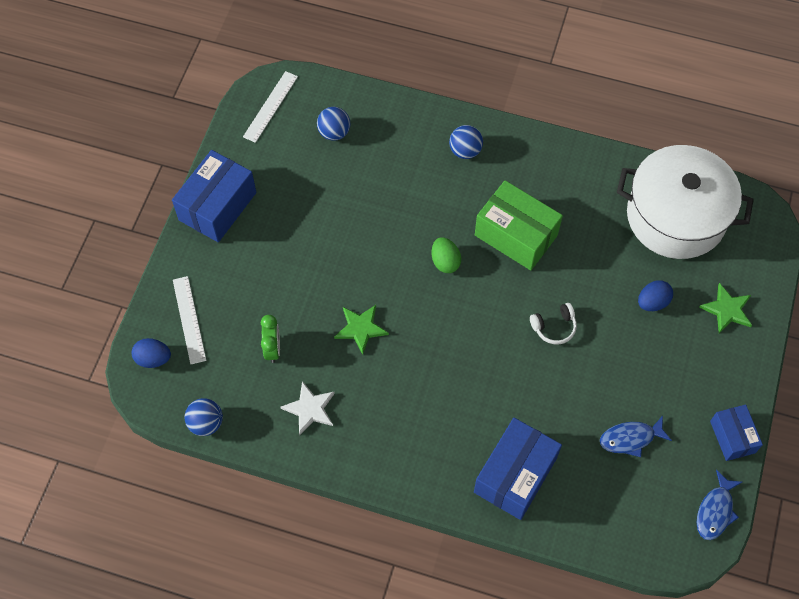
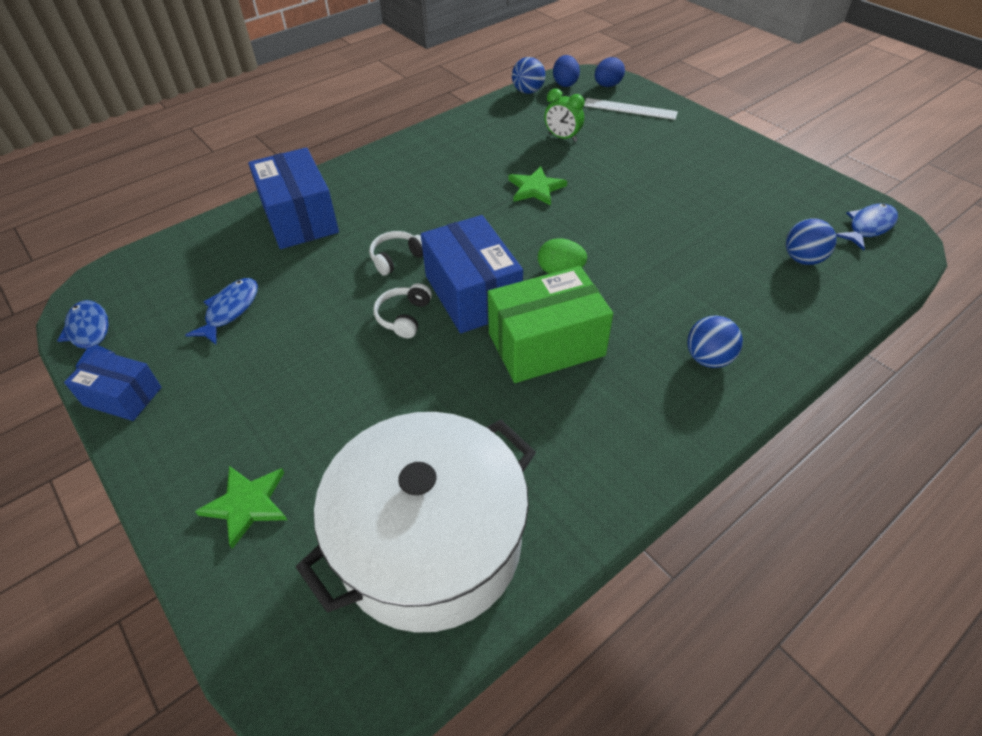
camera: 125 degrees right, 15 degrees down
blue box [172,150,256,242] -> blue box moved to [421,215,523,333]
white ruler [243,71,298,143] -> blue fish [836,204,898,251]
white star [280,381,335,436] -> none
blue egg [638,280,673,311] -> blue egg moved to [553,55,580,87]
none -> white headphones [369,231,423,276]

